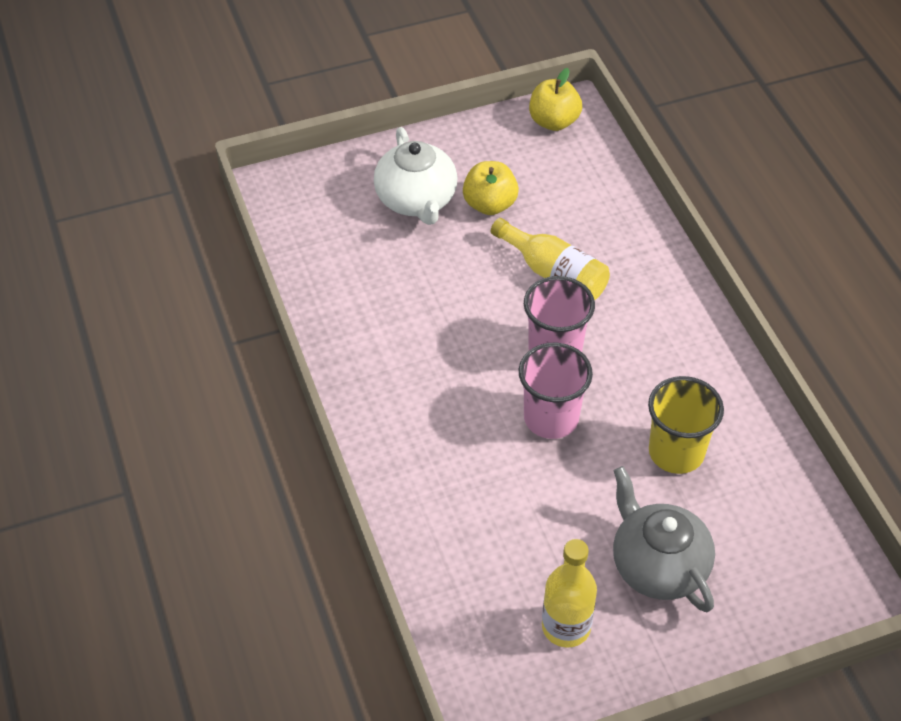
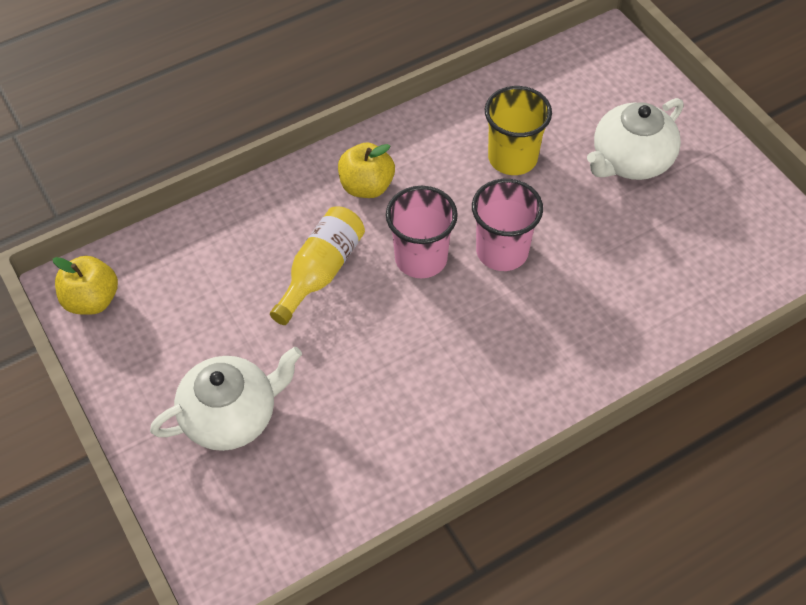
camera: 100 degrees left, 5 degrees up
yellow apple [463,161,519,215] -> yellow apple moved to [338,143,395,198]
yellow bottle [542,539,597,647] -> none
grey teapot [613,466,715,612] -> white teapot [587,98,683,180]

